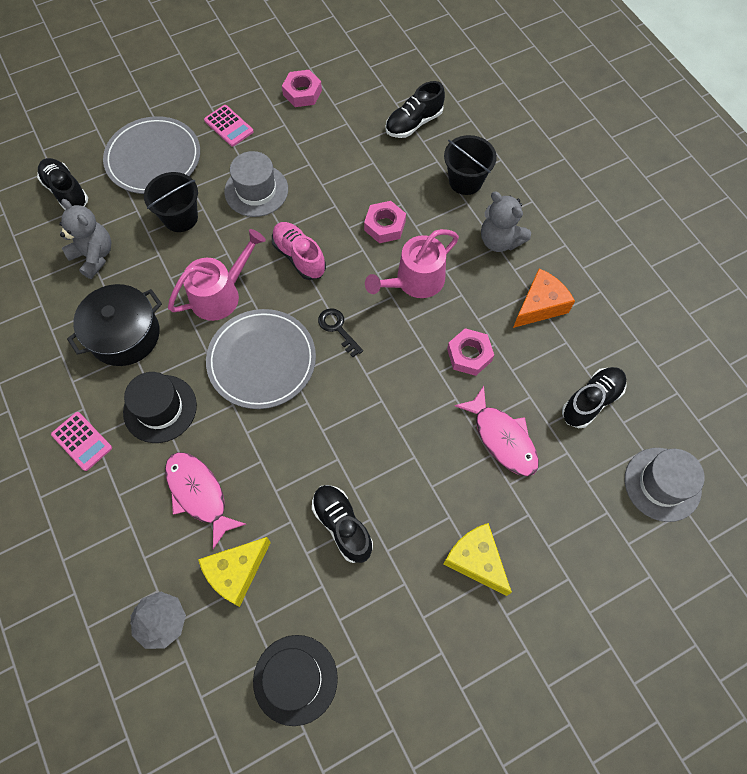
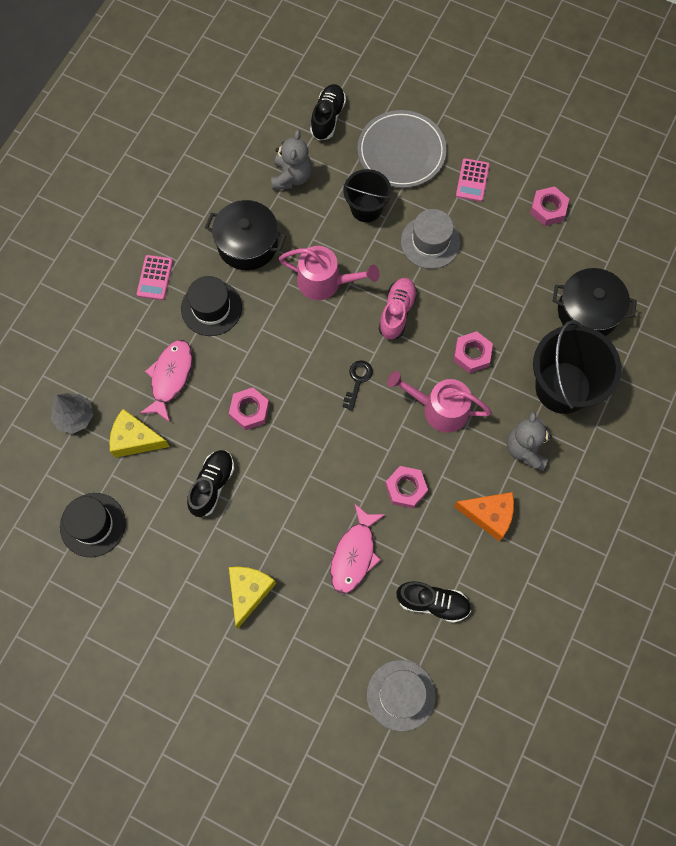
camera: 55 degrees right, 5 degrees up
grey plate [206,309,316,409] -> none
black shoe [385,81,445,138] -> black pot [553,268,637,336]
black bucket [444,135,497,195] -> black bucket [533,320,621,414], size x1.67
none -> pink nut [229,388,269,430]

